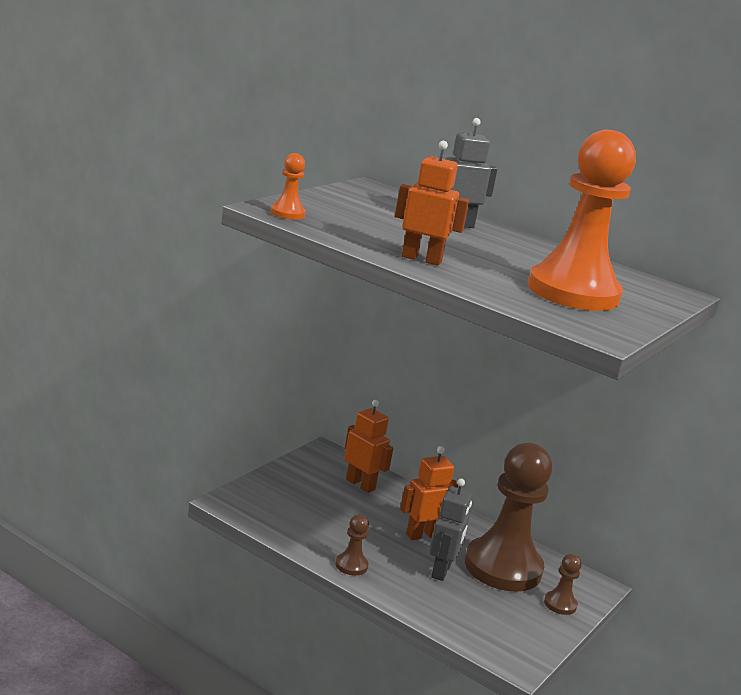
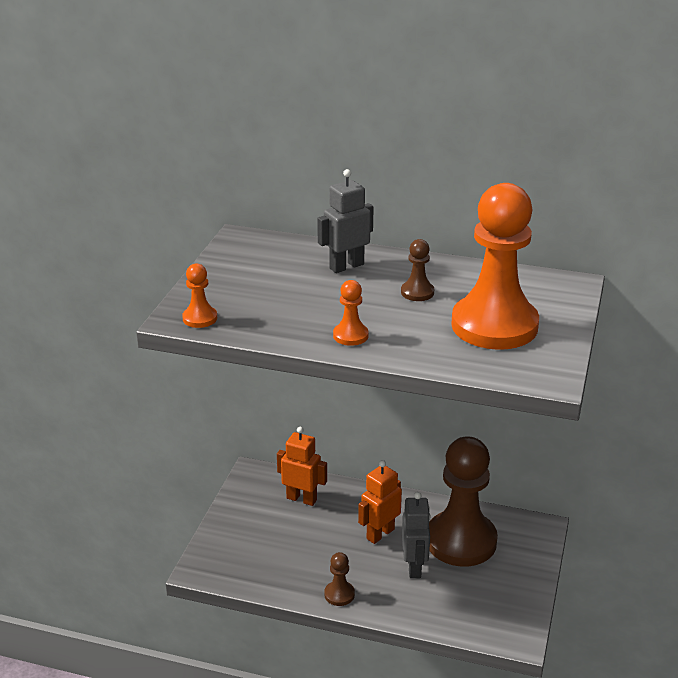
camera: 15 degrees left, 10 degrees up
orange robot [395,141,470,266] -> orange pawn [333,280,368,346]
brown pawn [544,554,582,615] -> brown pawn moved to [401,239,434,301]

